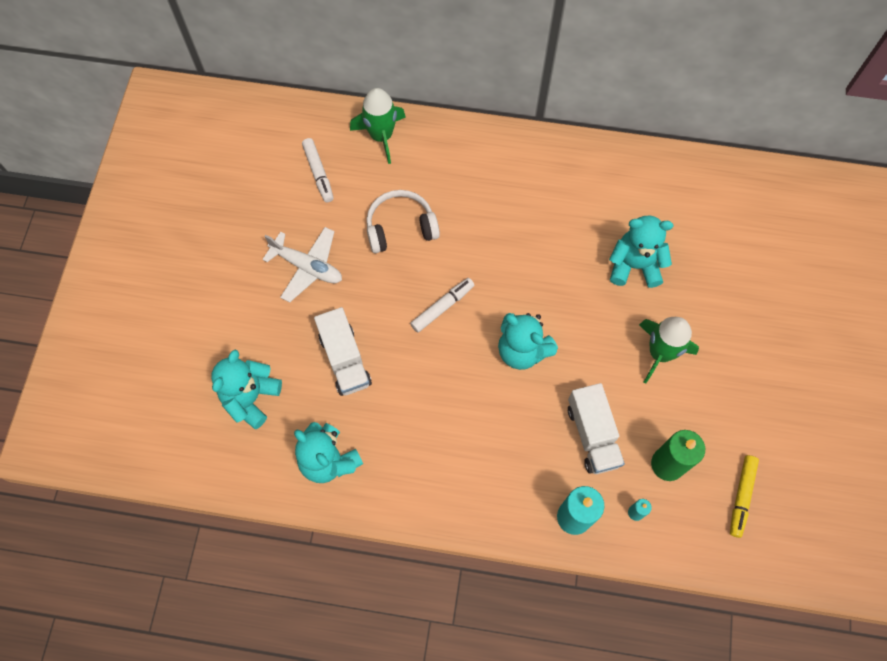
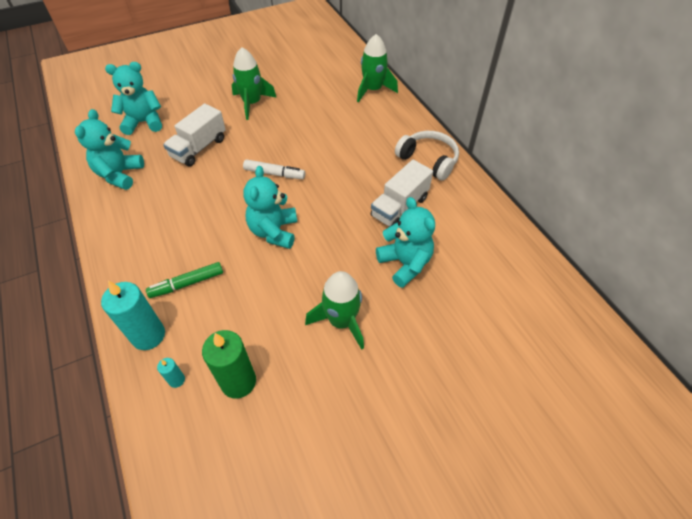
camera: 55 degrees right, 15 degrees down
white plane [262,227,342,302] -> green rocket [232,47,277,120]
white marker [302,138,334,202] -> none
white headphones [366,190,440,253] -> white headphones moved to [395,131,459,181]
white truck [568,383,625,474] -> white truck moved to [370,160,433,226]
yellow marker [730,455,759,538] -> none
none -> green marker [146,262,223,298]

